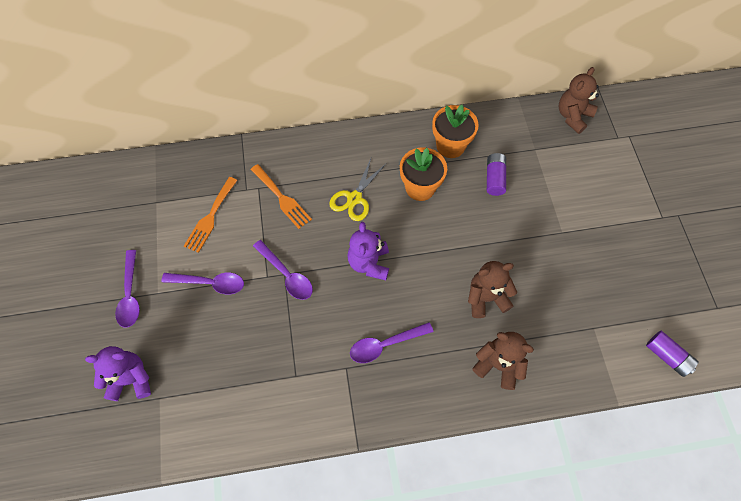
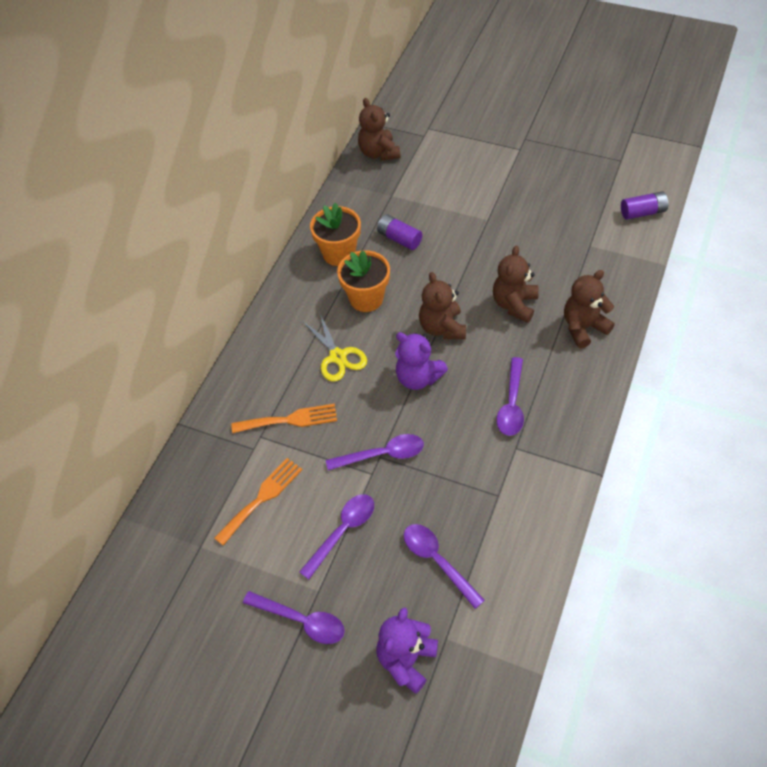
camera: 55 degrees left, 10 degrees down
orange fork [184,177,237,253] -> orange fork turned 105 degrees counterclockwise [214,458,302,545]
none -> purple spoon [404,524,485,609]
none -> brown teddy bear [419,272,466,339]

